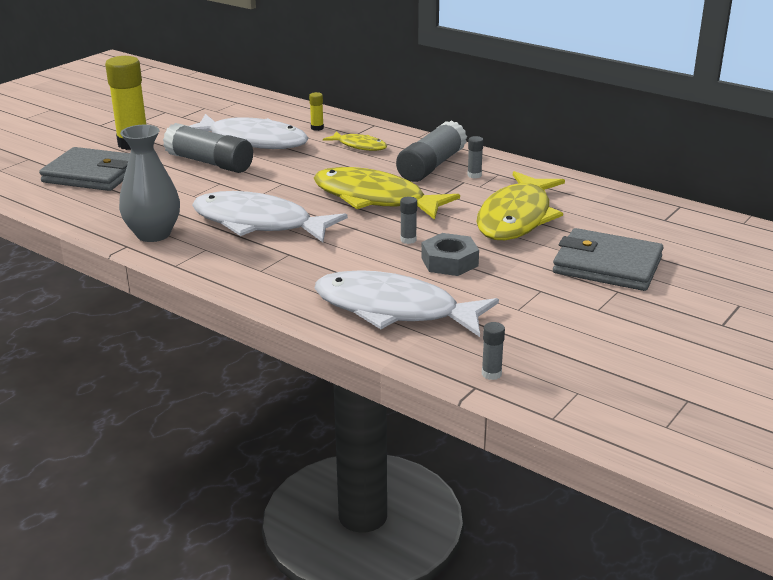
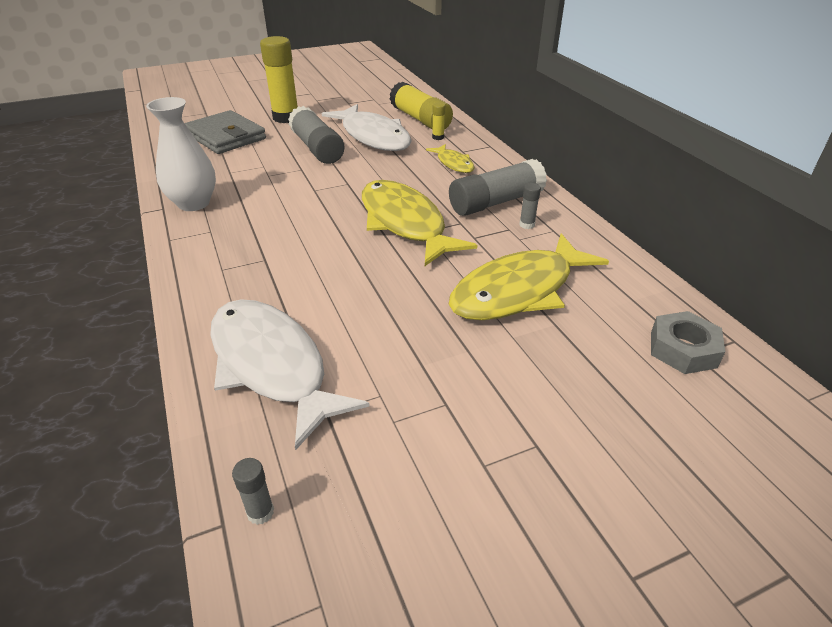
camera: 30 degrees right, 10 degrees up
grey vase [119,125,180,242] -> white vase [146,97,216,211]
white fish [192,191,348,242] -> none
grey glue stick [400,196,417,244] -> none
grey nut [421,233,479,276] -> grey nut moved to [651,311,725,374]
grey wallet [553,228,664,291] -> none
none -> yellow glue stick [390,82,453,130]

